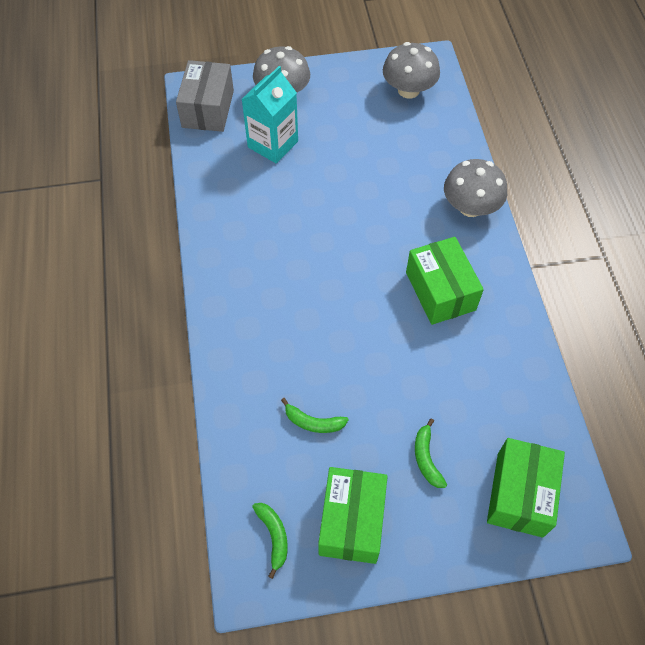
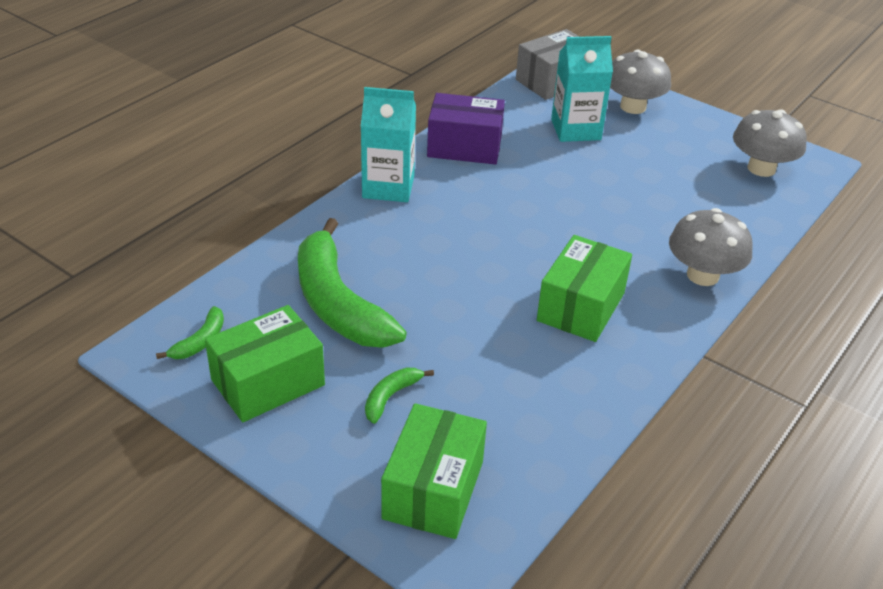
camera: 45 degrees right, 20 degrees down
green banana [281,398,349,433] -> green banana [298,218,407,348], size x2.37
green box [487,438,565,538] -> green box turned 45 degrees counterclockwise [381,403,487,539]
none -> turquoise carton [361,87,416,202]
none -> purple box [427,93,505,165]

